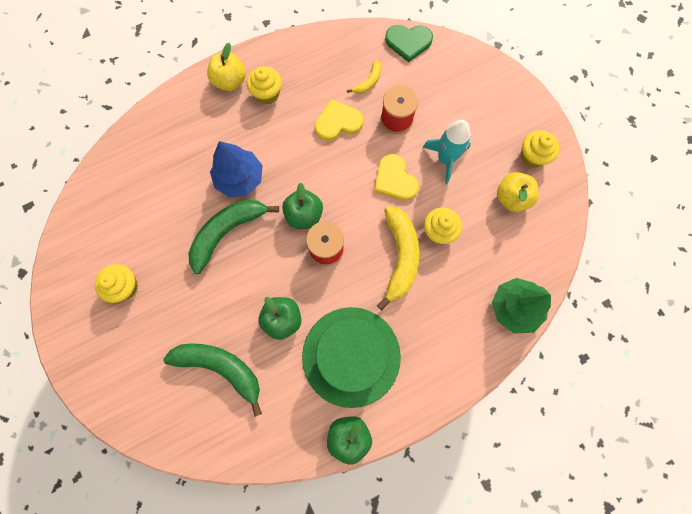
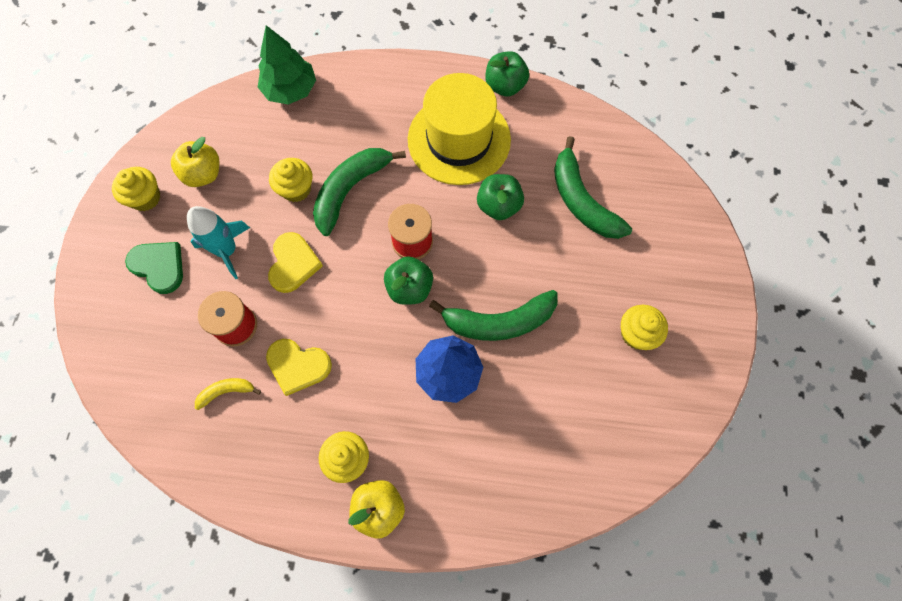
camera: 145 degrees left, 5 degrees down
green hat [302,307,401,408] -> yellow hat [408,73,511,185]
yellow banana [377,206,419,310] -> green banana [313,148,406,236]
green heart [385,25,433,62] -> green heart moved to [125,242,183,294]

